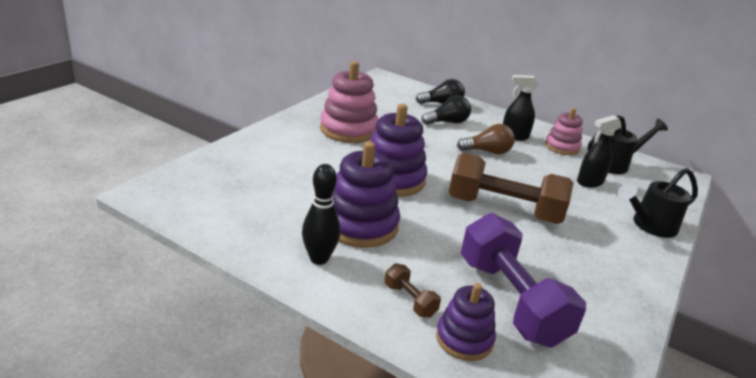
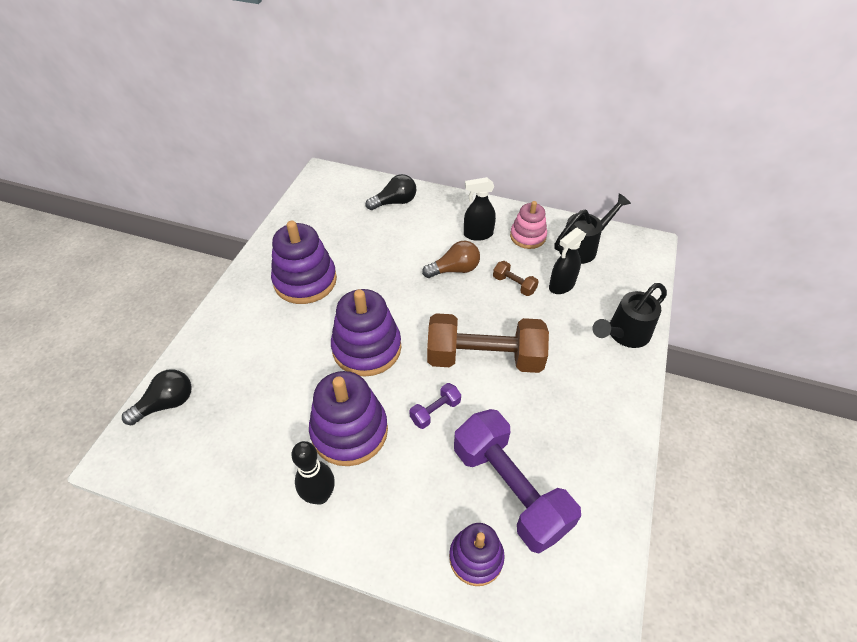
camera: 10 degrees left, 20 degrees up
pink stacking toy [320,61,378,143] -> purple stacking toy [271,221,337,304]
brown dumbbell [385,263,441,318] -> brown dumbbell moved to [493,261,539,296]
black light bulb [422,95,471,125] -> black light bulb moved to [122,369,192,426]
none -> purple dumbbell [409,383,461,429]

